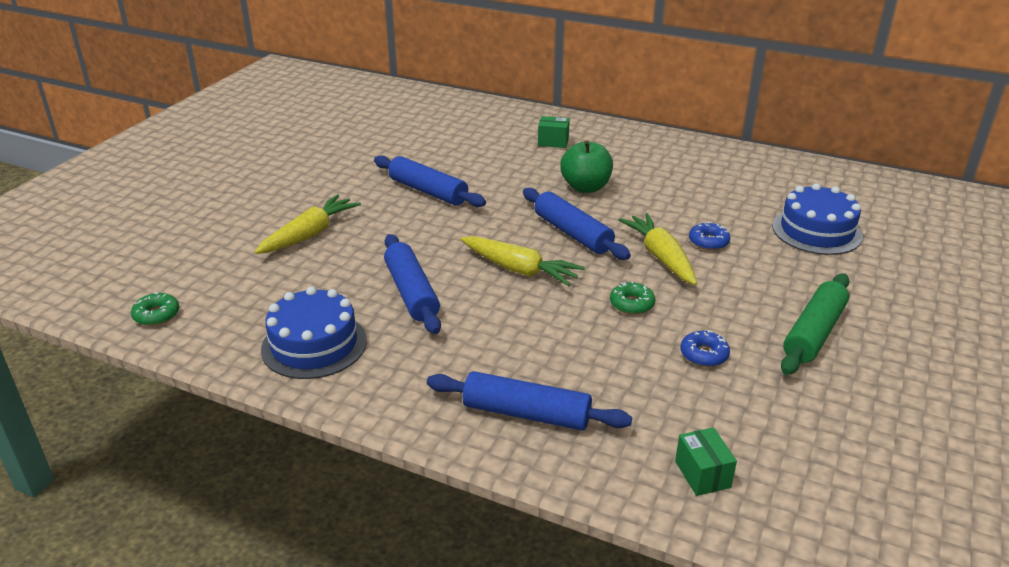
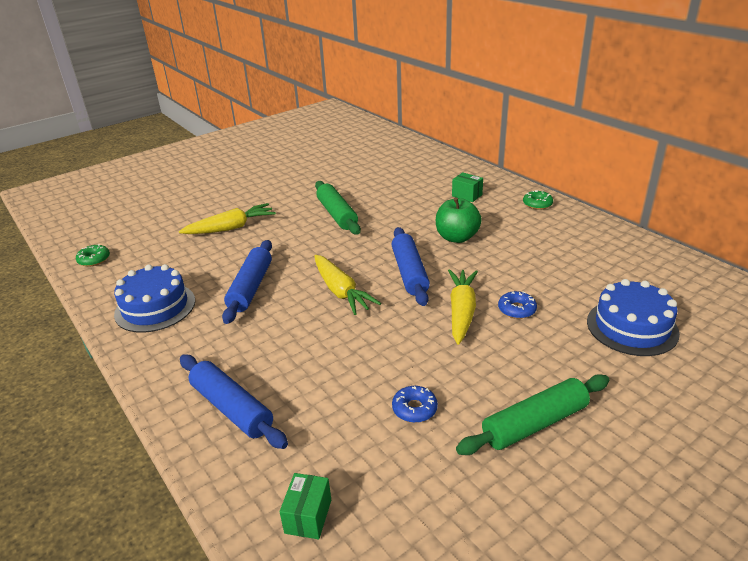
camera: 30 degrees right, 0 degrees up
blue rolling pin [374,155,486,207] -> green rolling pin [315,181,361,235]
green donut [610,281,655,315] -> green donut moved to [523,190,553,210]

